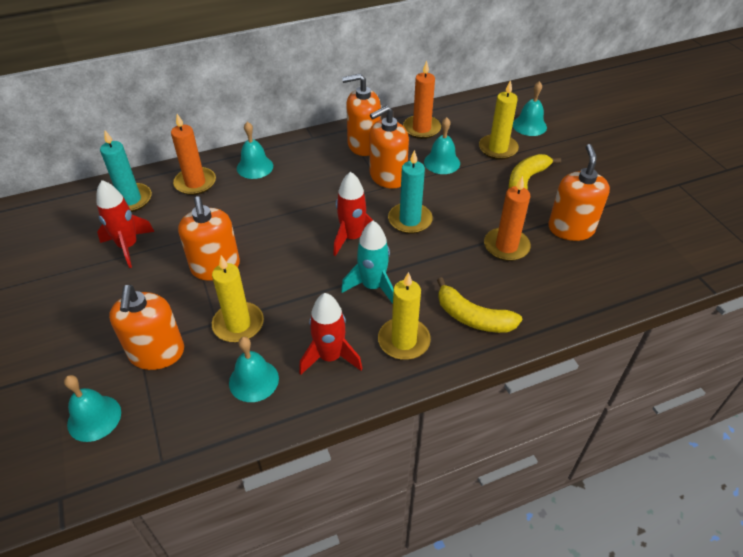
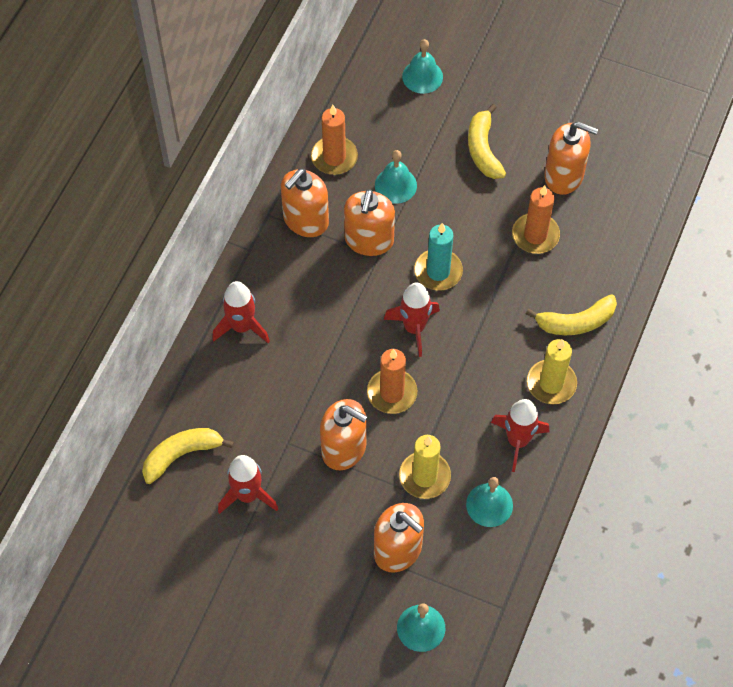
camera: 45 degrees left, 15 degrees up
turquoise candle [100,131,152,212] -> yellow banana [142,428,234,484]
orange candle [171,114,216,195] -> orange candle moved to [367,349,417,414]
turquoise bell [237,122,273,179] -> red rocket [212,281,270,343]
turquoise rocket [341,221,394,304] -> none
yellow candle [479,80,519,160] -> none
orange soap dispenser [548,144,610,241] -> orange soap dispenser turned 150 degrees clockwise [545,121,598,195]

